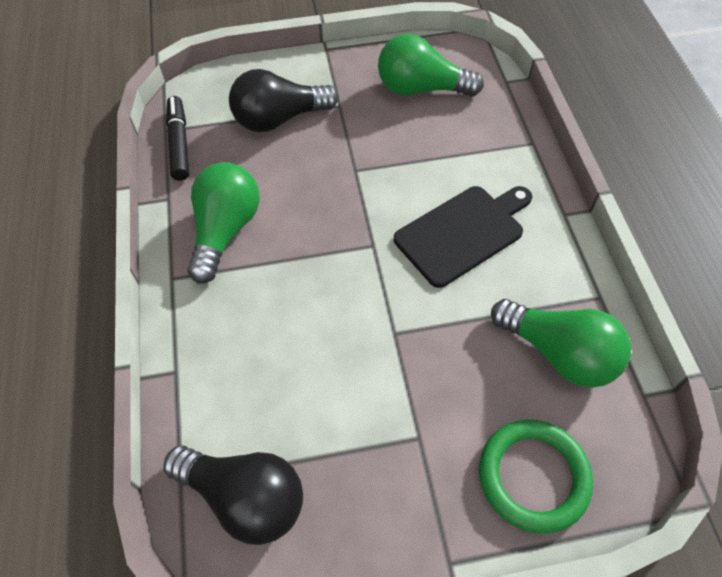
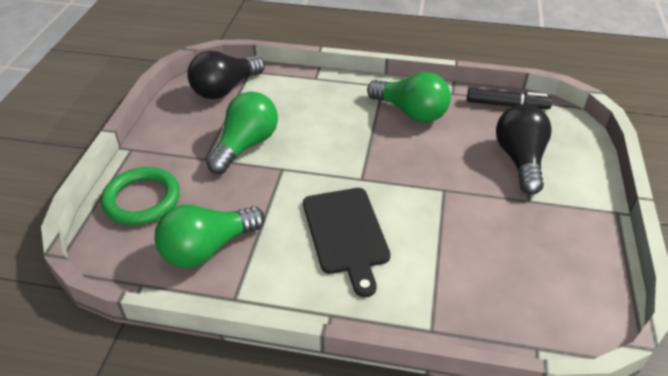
camera: 110 degrees right, 15 degrees down
green light bulb [378,34,484,97] -> green light bulb moved to [206,92,278,174]

